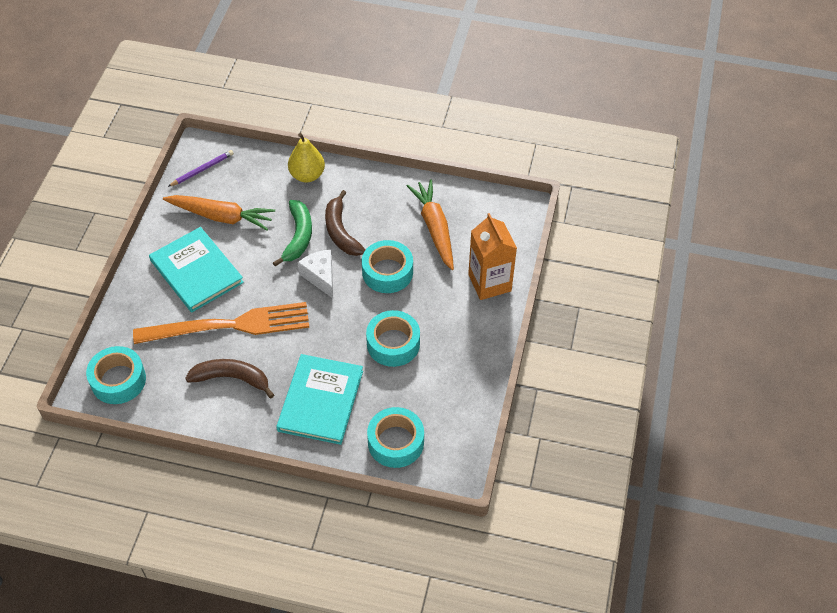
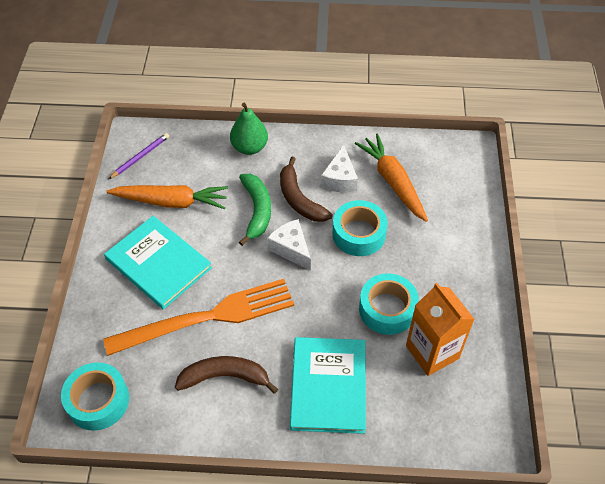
camera: 10 degrees left, 0 degrees up
yellow pear [288,133,325,183] -> green pear [230,103,268,155]
turquoise tape [367,407,424,468] -> none
orange carton [468,213,517,300] -> orange carton moved to [406,283,474,376]
none -> white cheese [321,145,358,192]

